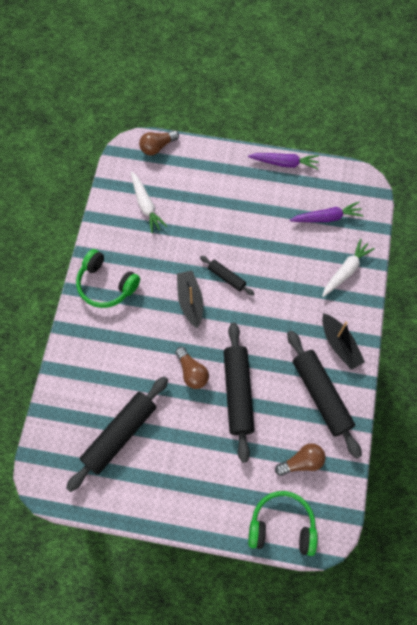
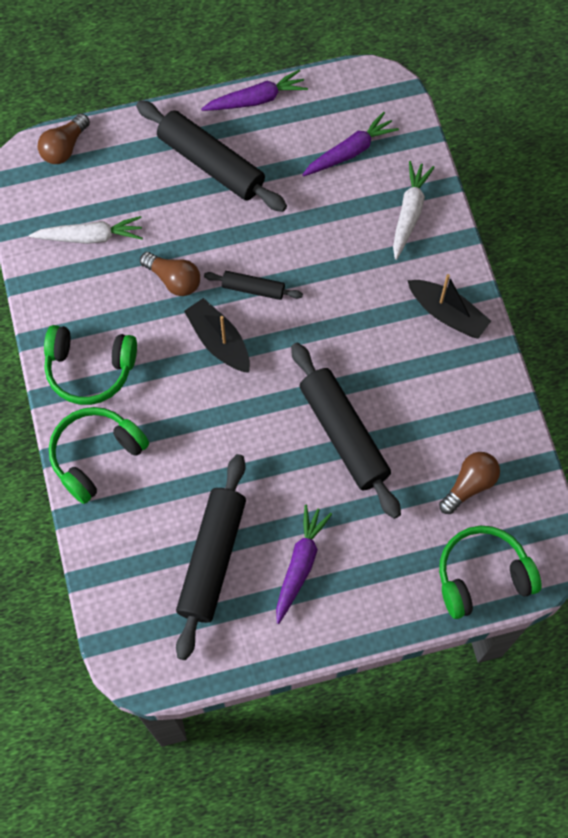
camera: 25 degrees left, 0 degrees up
white carrot [131,171,167,233] -> white carrot turned 45 degrees counterclockwise [29,216,143,244]
brown light bulb [175,347,209,389] -> brown light bulb moved to [140,252,200,296]
black rolling pin [287,331,362,459] -> black rolling pin moved to [136,100,287,212]
none -> green headphones [49,407,149,504]
none -> purple carrot [276,505,332,624]

